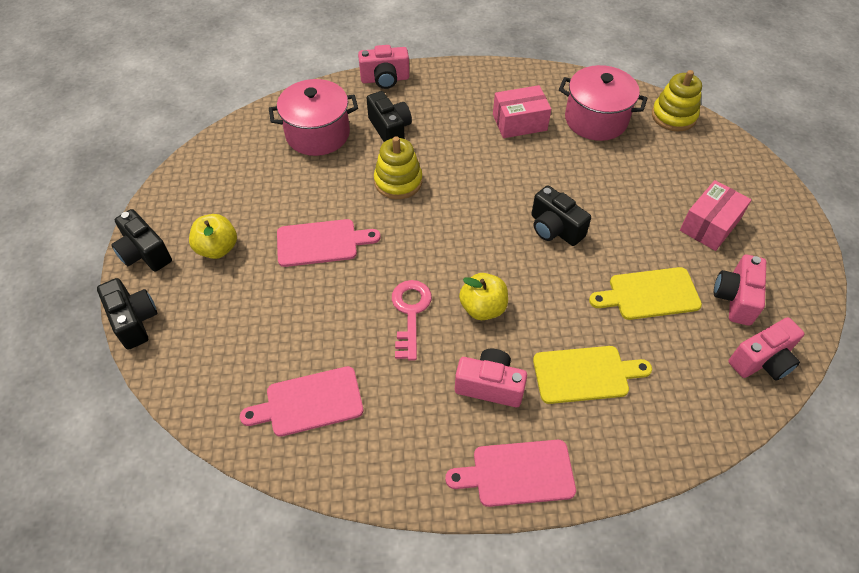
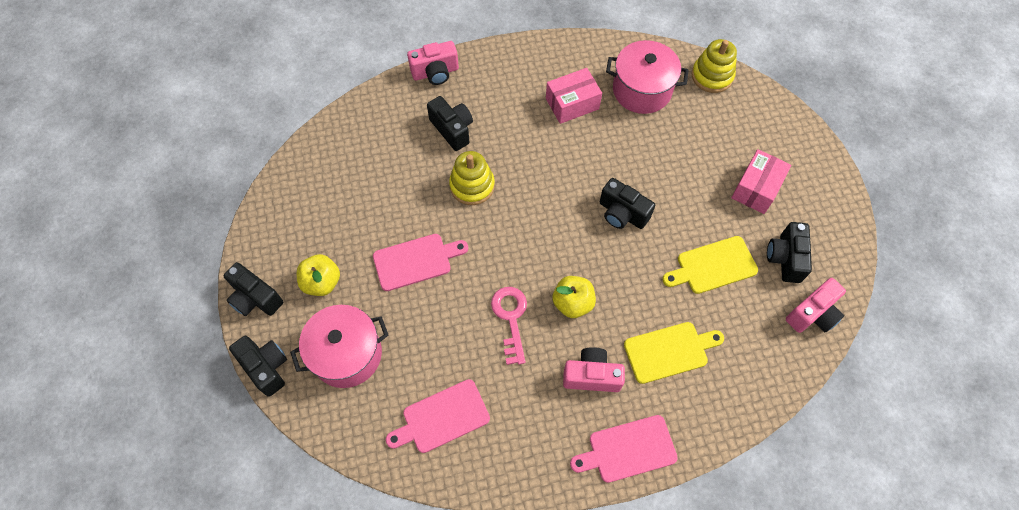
camera: 10 degrees left, 10 degrees up
pink pot [269,79,358,156] -> pink pot moved to [290,305,388,388]
pink camera [714,255,766,326] -> black camera [767,222,812,283]

